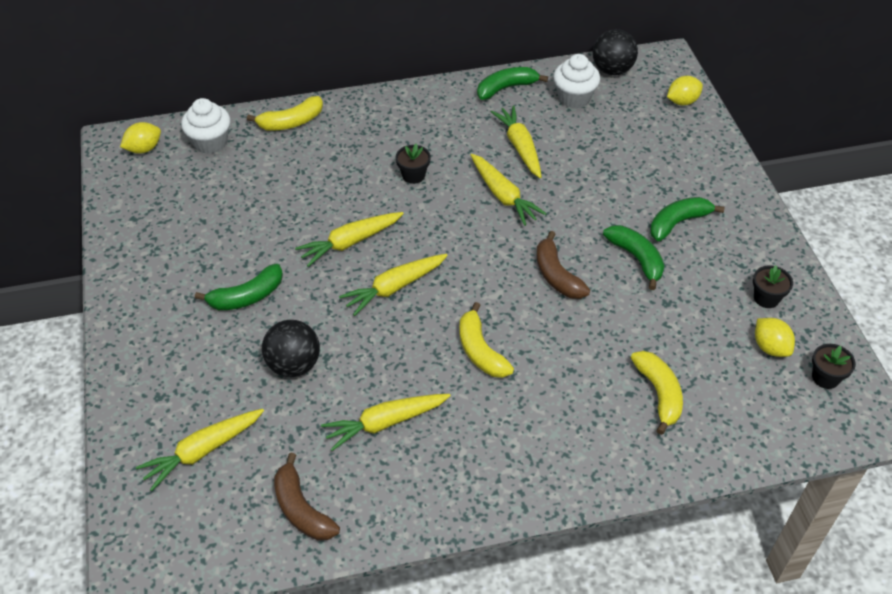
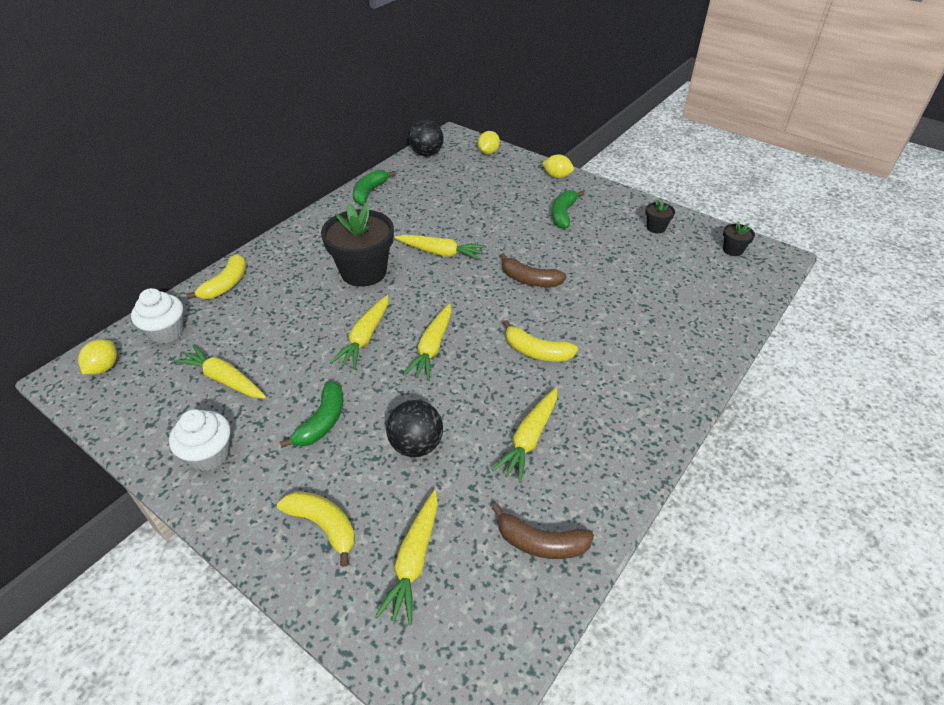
camera: 40 degrees left, 5 degrees down
black flower pot [396,144,431,184] -> black flower pot [321,204,394,287], size x2.25
yellow carrot [491,105,542,178] -> yellow carrot moved to [173,345,266,399]
white cupcake [553,54,600,108] -> white cupcake moved to [169,409,230,471]
green banana [603,225,664,290] -> none
yellow banana [631,351,683,435] -> yellow banana moved to [277,491,355,567]
yellow lemon [755,318,795,357] -> yellow lemon moved to [542,154,574,178]

